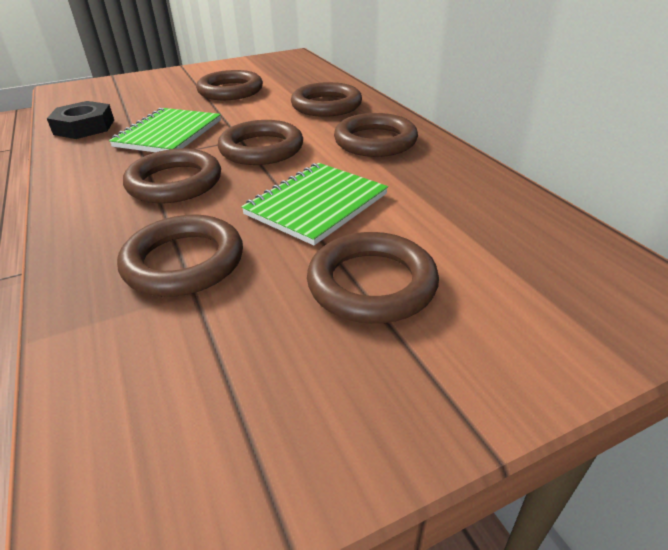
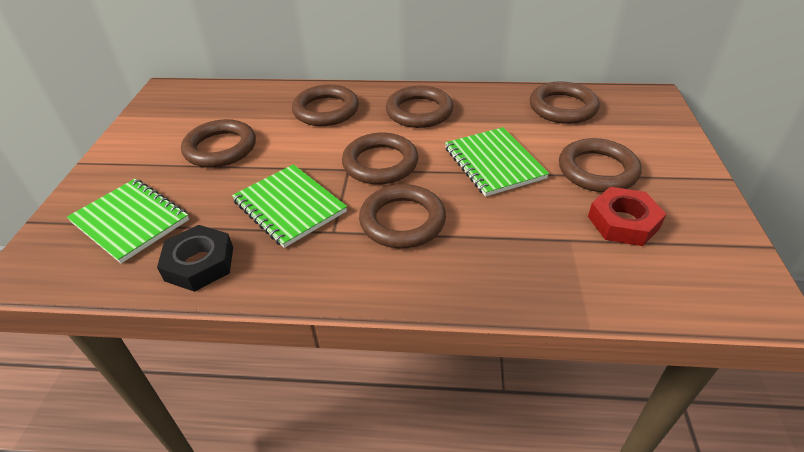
camera: 60 degrees left, 5 degrees up
brown ring [117,214,243,297] -> brown ring moved to [530,81,600,124]
none -> green notebook [67,179,189,264]
none -> red nut [588,187,666,246]

